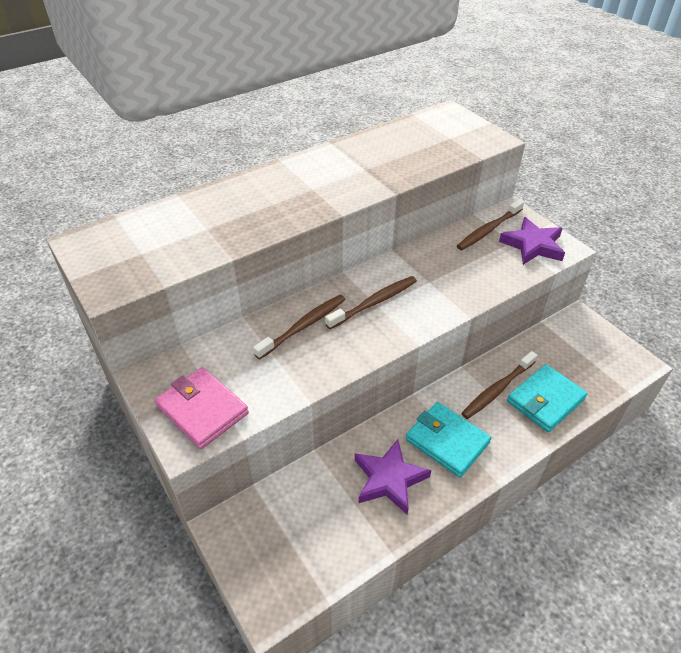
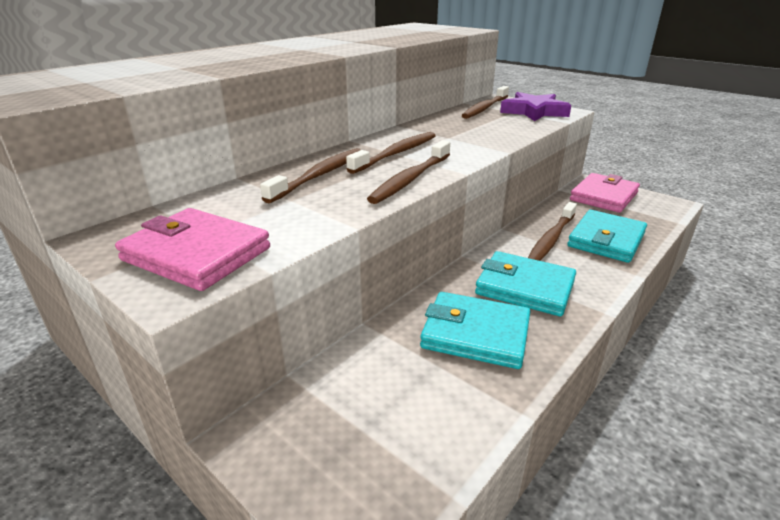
camera: 15 degrees left, 15 degrees down
purple star [355,439,431,515] -> turquoise wallet [420,292,530,369]
none -> brown toothbrush [367,140,450,204]
none -> pink wallet [570,173,640,213]

